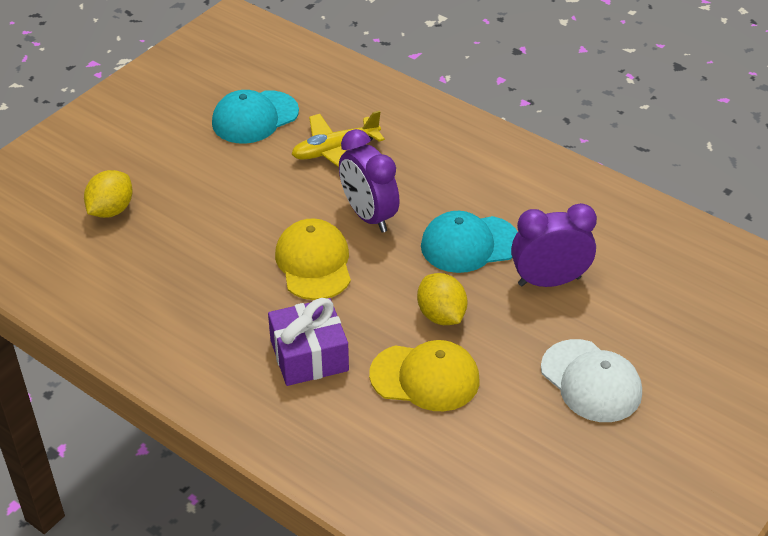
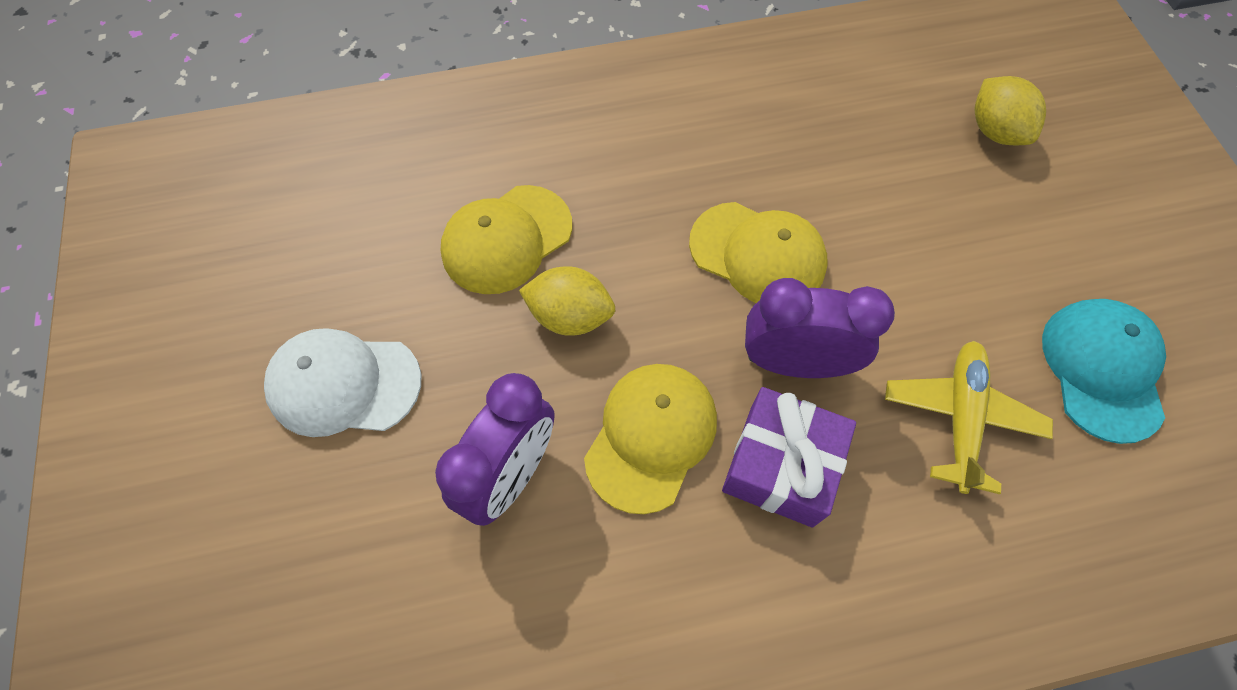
camera: 130 degrees right, 20 degrees up
purple gift [268,298,349,386] -> purple gift moved to [722,387,856,528]
turquoise cap [421,211,518,273] -> yellow cap [584,364,717,514]

